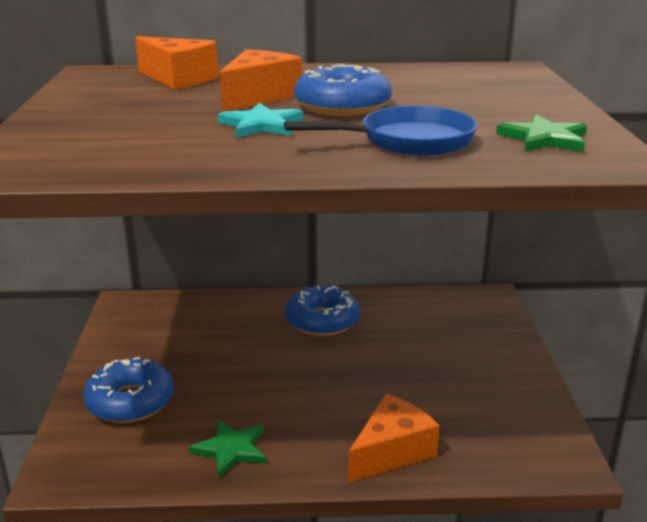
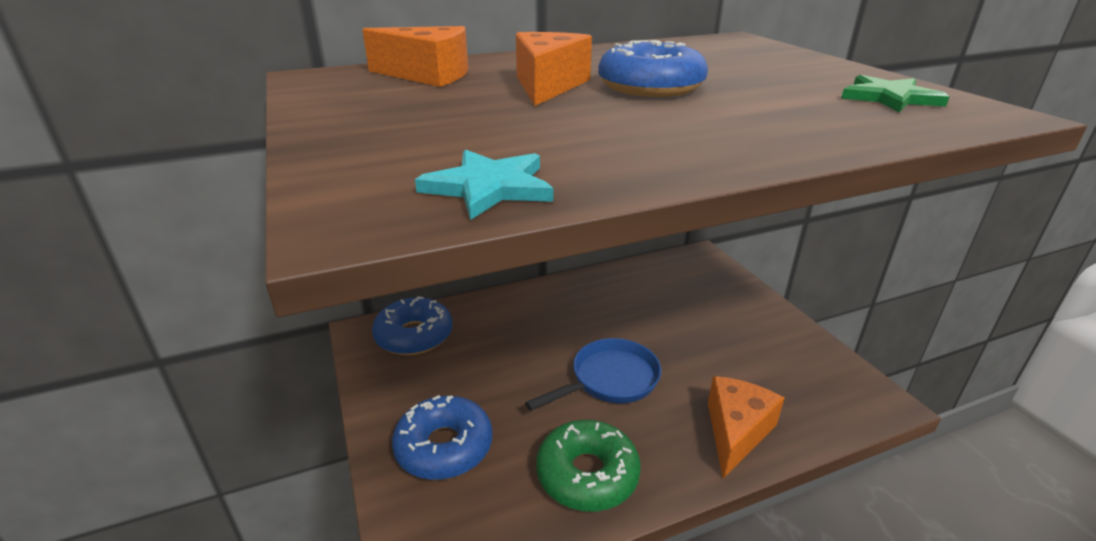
camera: 20 degrees left, 5 degrees up
green star [189,419,266,478] -> green donut [536,420,641,512]
turquoise star [218,103,303,138] -> turquoise star moved to [415,149,553,220]
blue pan [284,106,477,156] -> blue pan moved to [525,338,661,411]
blue donut [285,285,360,336] -> blue donut moved to [372,296,452,355]

